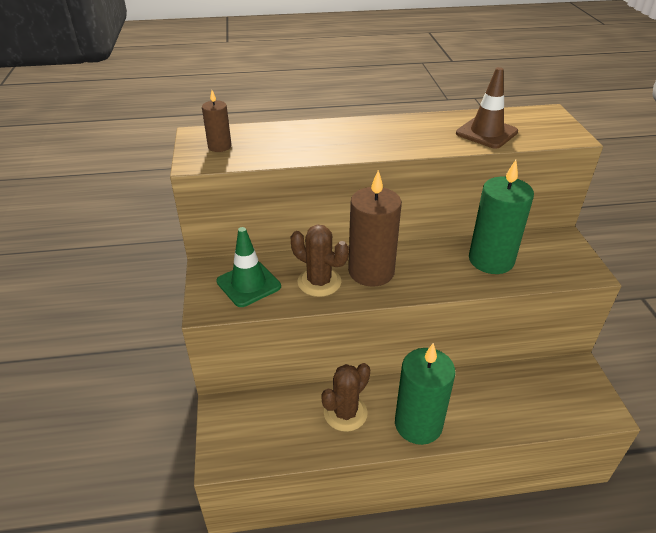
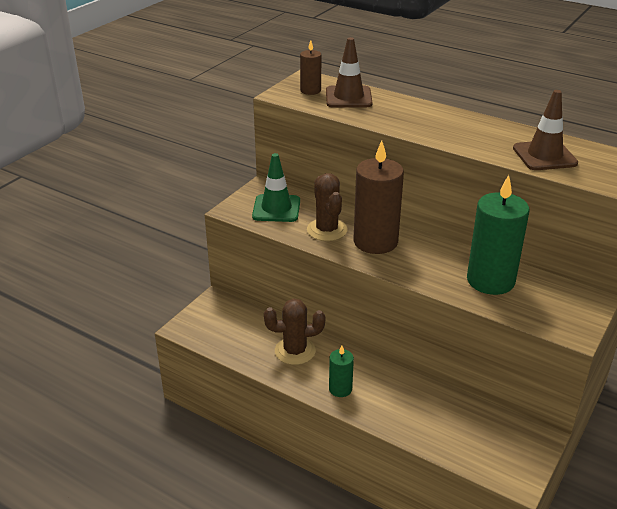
camera: 40 degrees right, 5 degrees down
green candle [395,343,456,445] -> green candle [329,346,354,397], size x0.50
none -> brown traffic cone [326,37,372,108]

